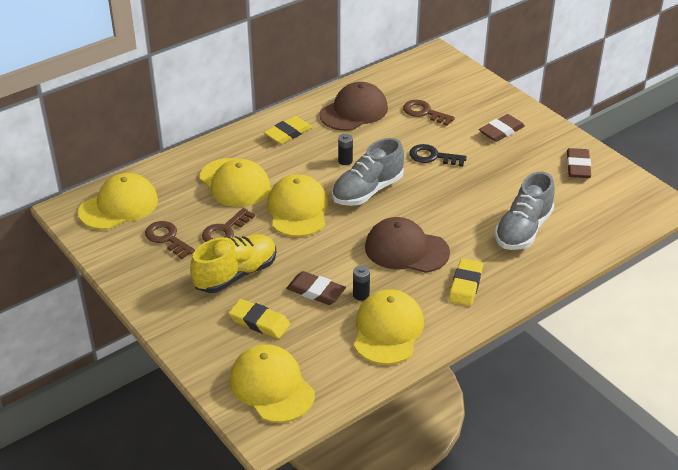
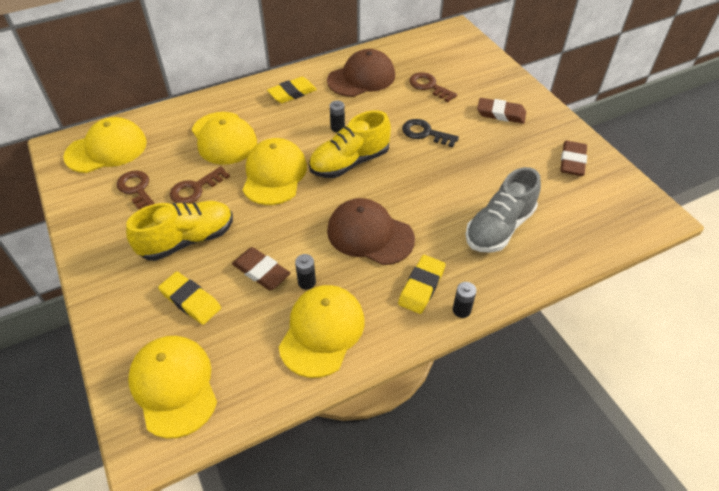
camera: 10 degrees right, 10 degrees up
grey shoe [332,138,404,206] -> yellow shoe [309,111,391,178]
brown eraser [479,114,525,142] -> brown eraser turned 45 degrees clockwise [477,98,526,124]
none -> black battery [453,282,477,318]

